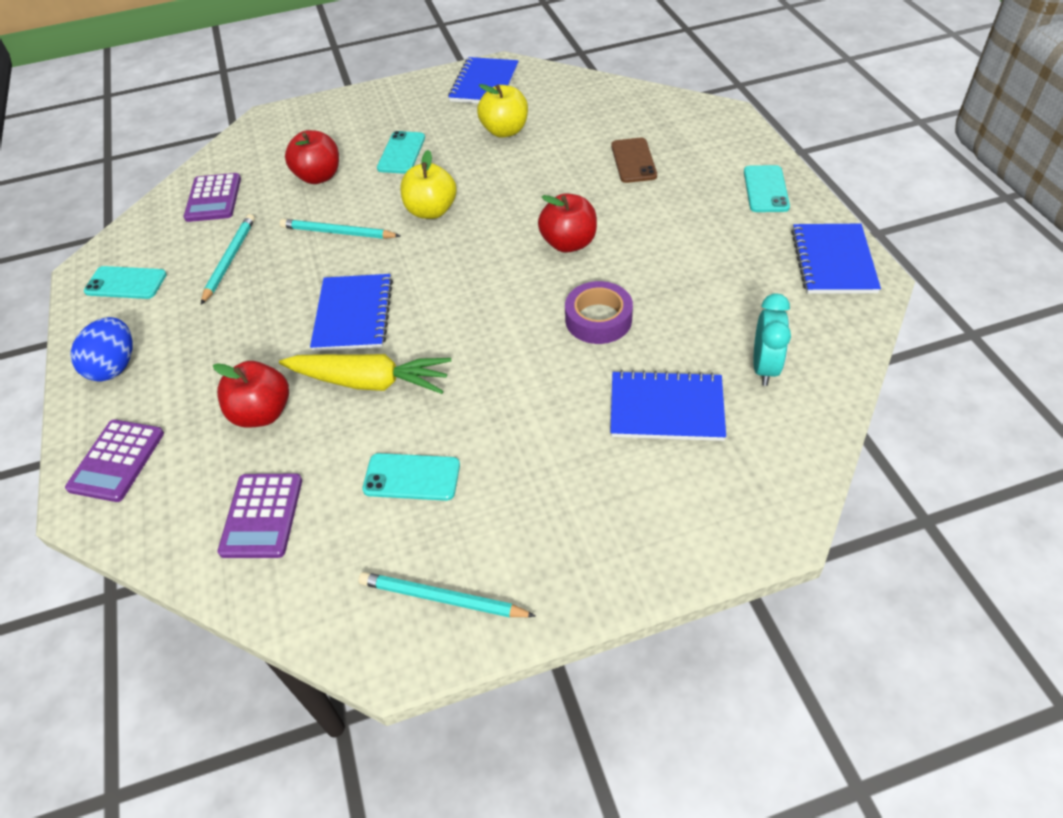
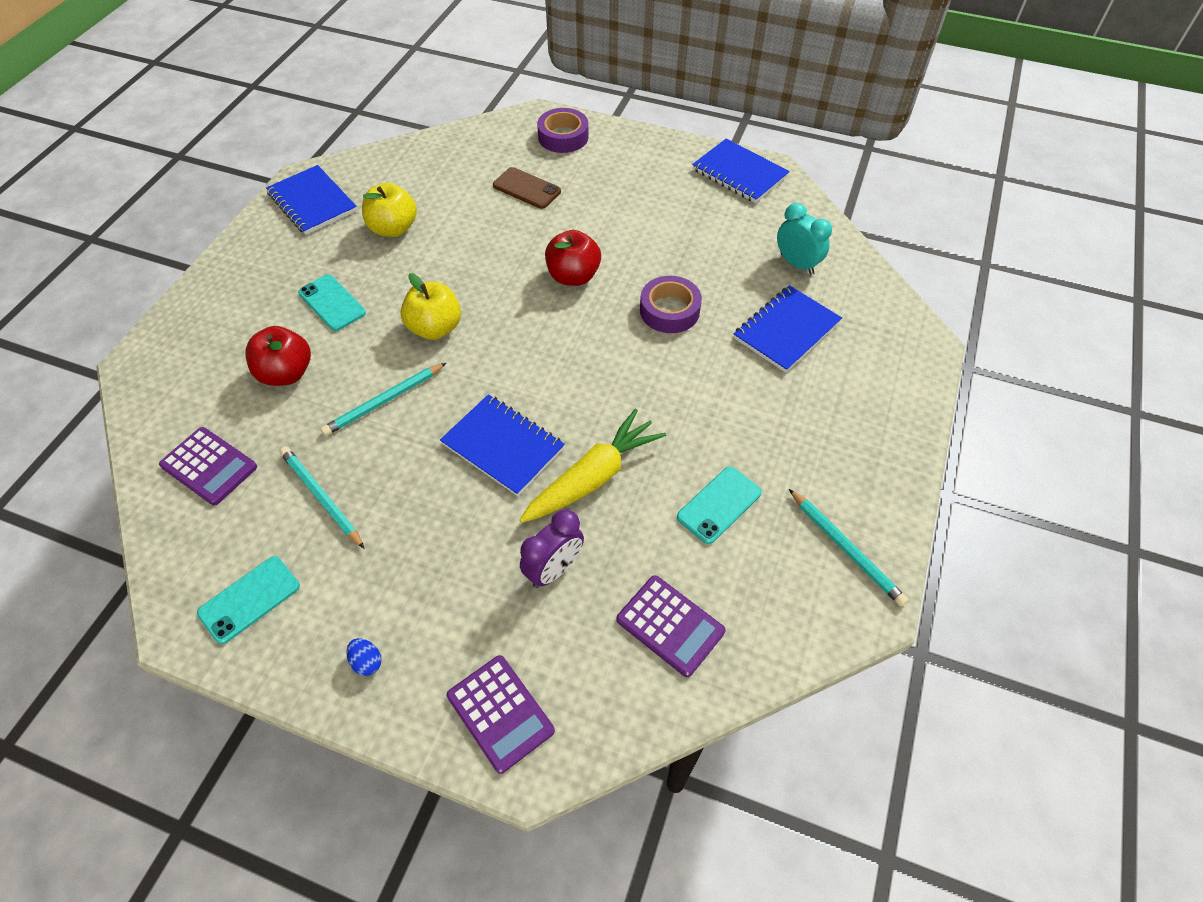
camera: 55 degrees left, 5 degrees up
blue egg [71,317,133,382] -> blue egg [347,638,382,676], size x0.49
red apple [213,361,289,427] -> purple clock [520,509,584,588]
turquoise pencil [359,572,536,618] -> turquoise pencil turned 90 degrees counterclockwise [789,489,908,606]
turquoise phone [744,165,790,212] -> none
none -> purple tape [537,108,589,153]

